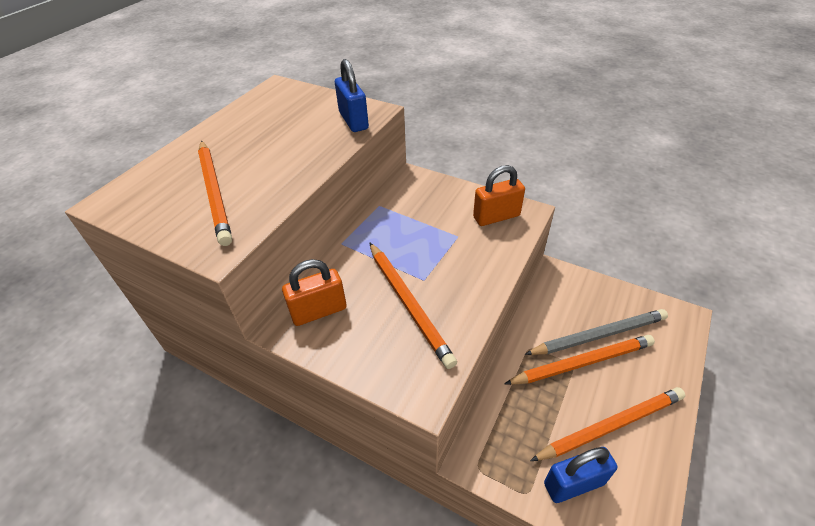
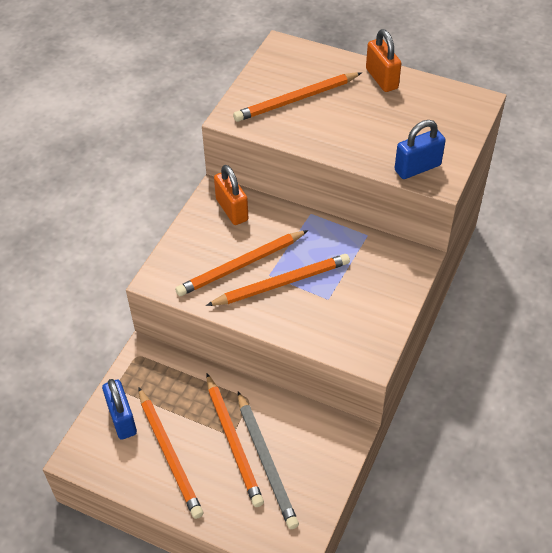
camera: 85 degrees right, 5 degrees up
orange padlock [473,165,525,226] -> orange padlock moved to [366,29,402,92]
none -> orange pencil [206,254,350,306]

